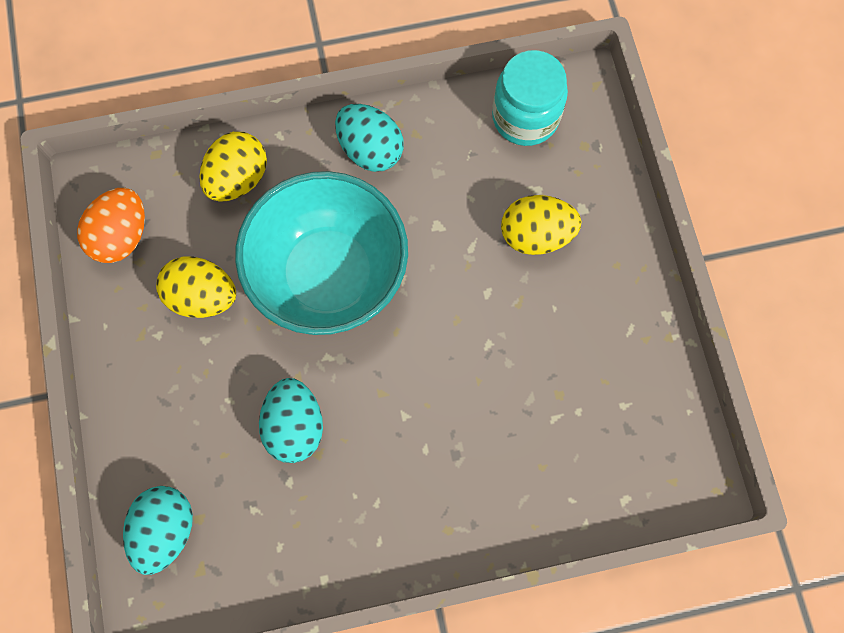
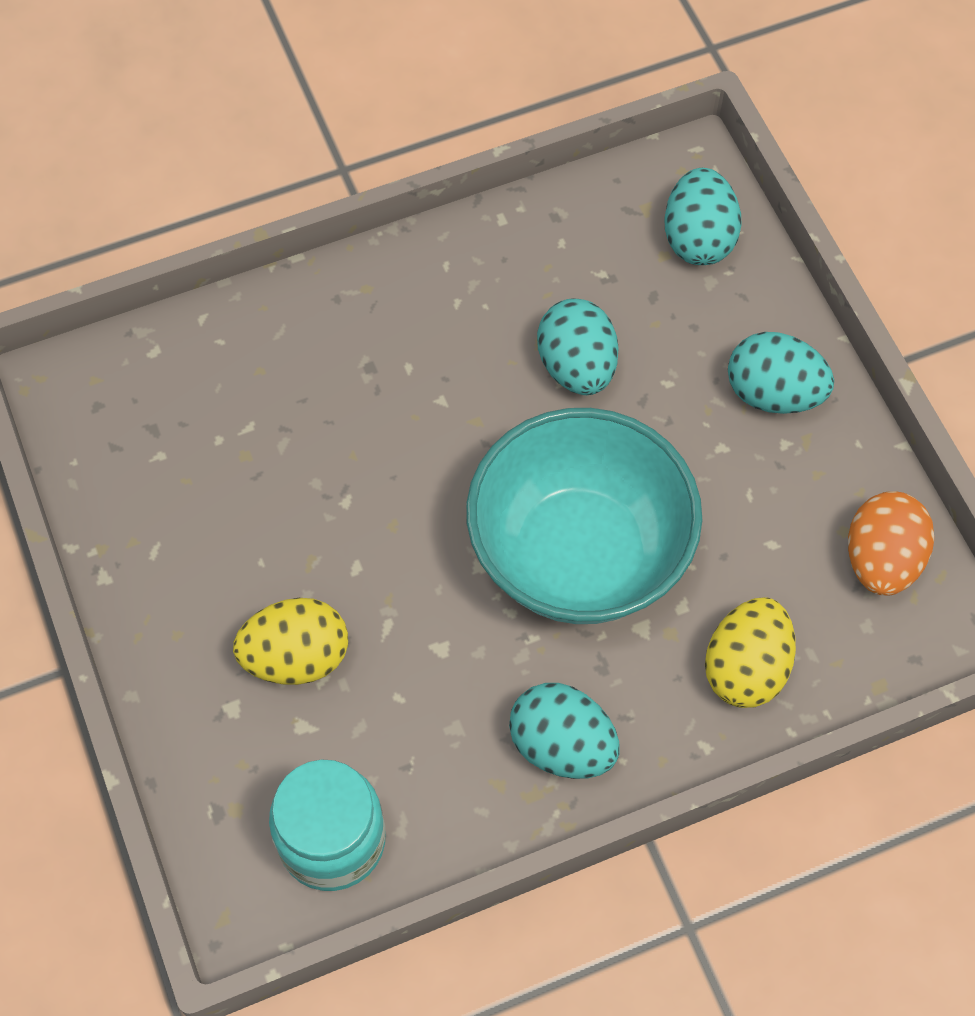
camera: 170 degrees right, 10 degrees down
yellow egg [156,256,236,318] -> none
none -> turquoise egg [728,332,834,414]

